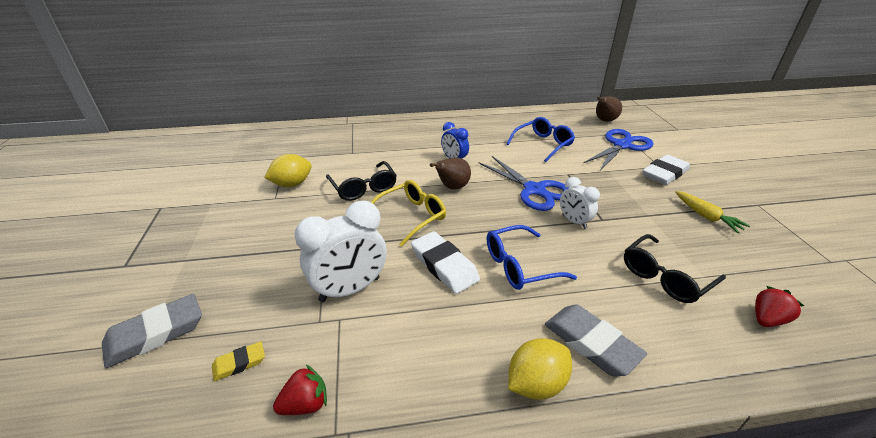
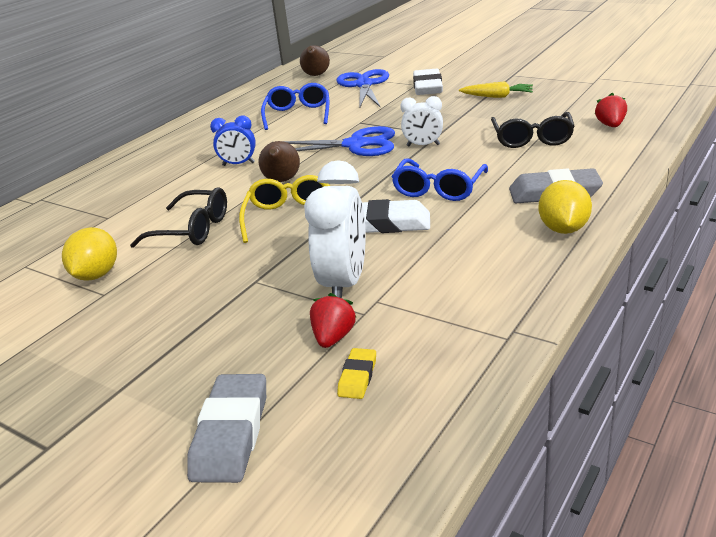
camera: 45 degrees left, 5 degrees down
red strawberry [273,365,327,415] -> red strawberry moved to [310,293,356,348]

